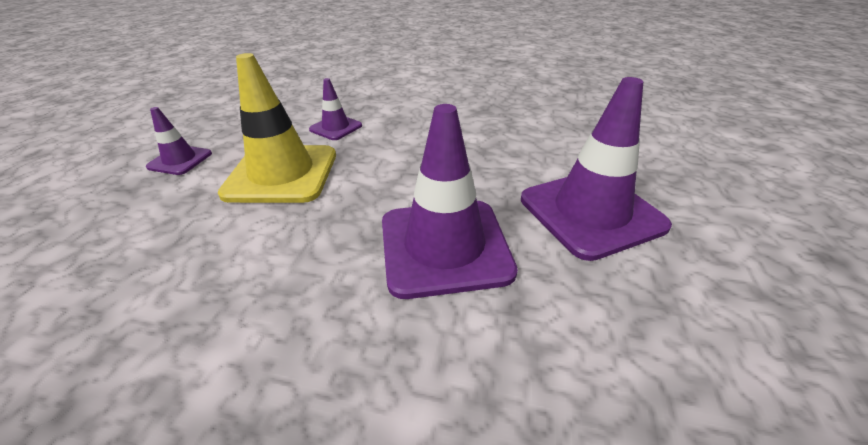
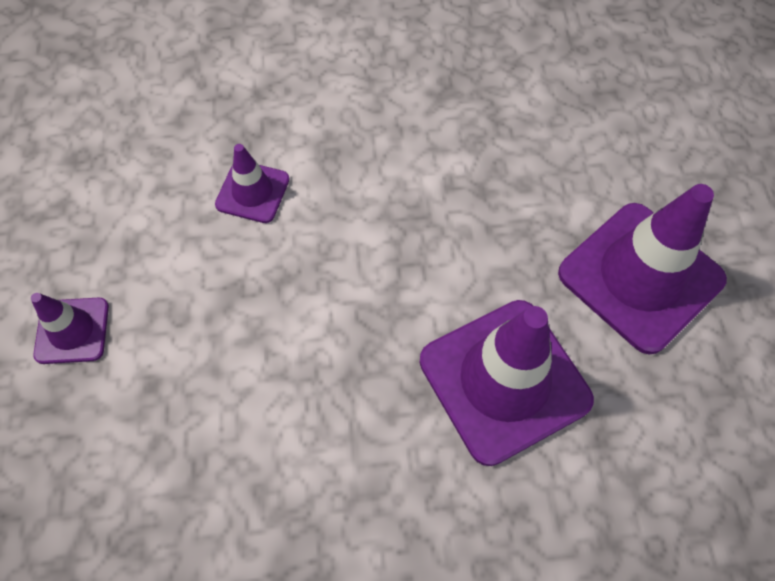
camera: 20 degrees left, 25 degrees up
yellow traffic cone [217,53,336,203] -> none

